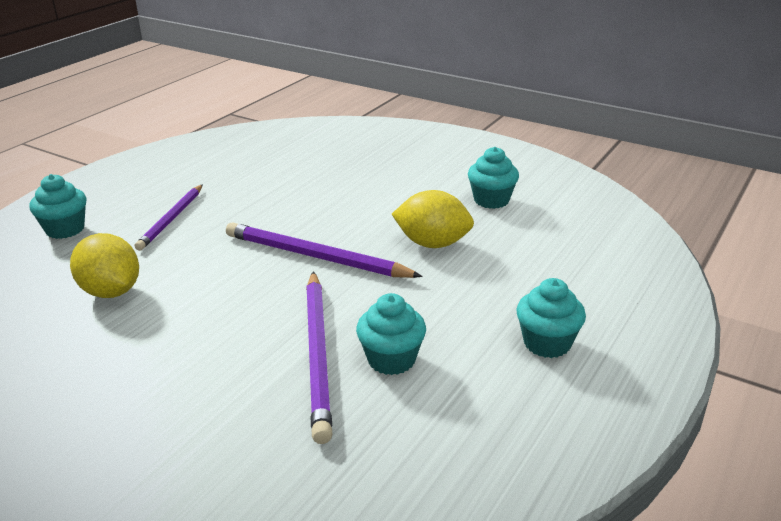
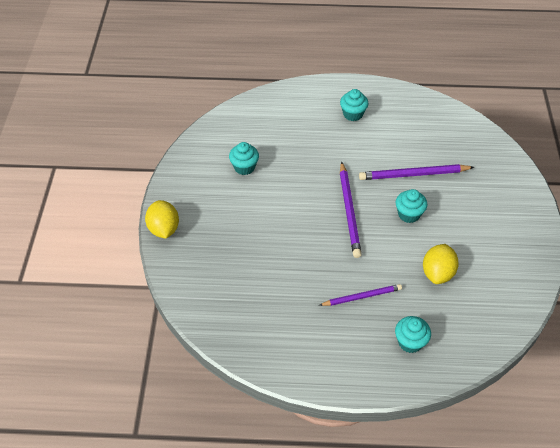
camera: 120 degrees left, 20 degrees up
purple pencil [306,271,332,444] -> purple pencil turned 150 degrees counterclockwise [359,164,474,180]
turquoise cupcake [356,293,426,375] -> turquoise cupcake moved to [396,189,427,223]
yellow lemon [392,190,474,248] -> yellow lemon moved to [145,200,179,239]

